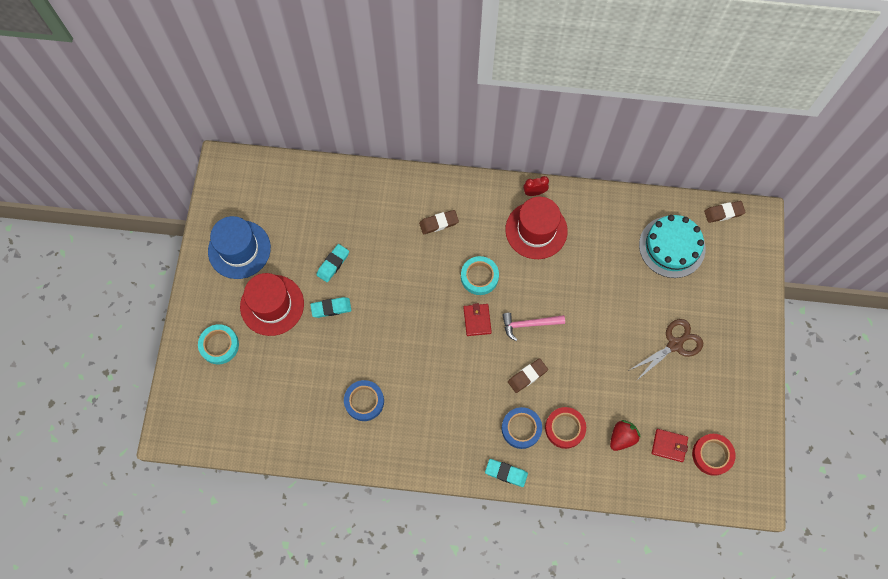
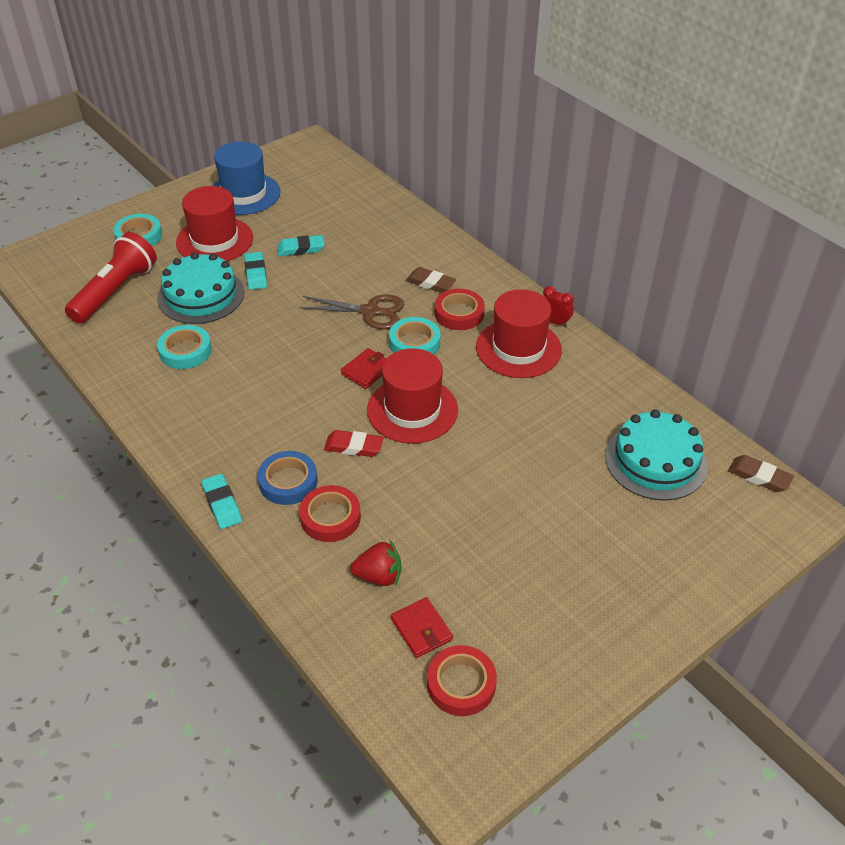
camera: 45 degrees right, 25 degrees down
turquoise eraser [310,297,352,318] -> turquoise eraser turned 45 degrees clockwise [244,252,267,290]
blue tape [344,380,384,421] -> turquoise tape [157,325,212,369]
pink hammer [502,313,565,341] -> red hat [367,348,458,444]
brown eraser [508,358,548,393] -> red eraser [324,430,384,457]
brown scissors [628,319,703,380] -> brown scissors moved to [299,295,404,330]
none -> red flashlight [65,232,157,324]
none -> turquoise cake [157,252,244,324]
none -> red tape [435,289,485,330]

